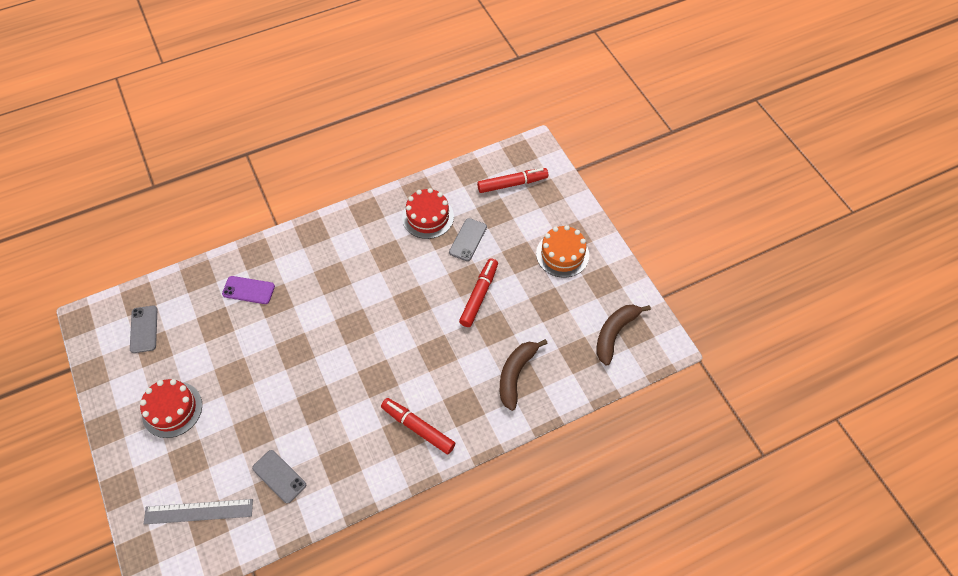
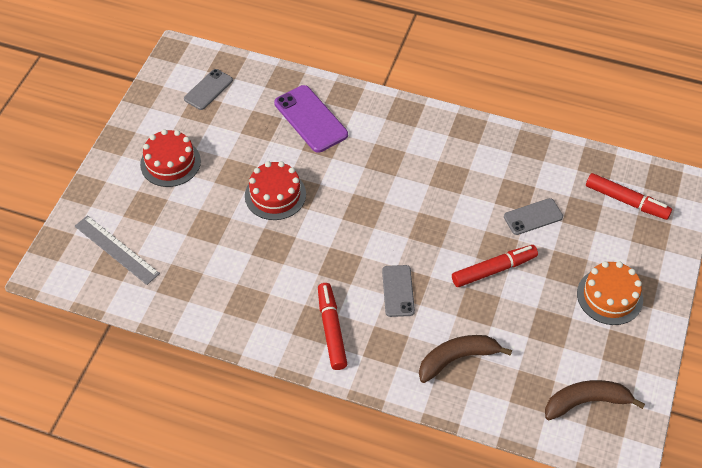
camera: 45 degrees right, 5 degrees down
purple phone [222,276,275,304] -> purple phone [274,85,348,153], size x1.57
grey phone [252,450,306,504] -> grey phone moved to [382,265,415,317]
red cake [402,188,454,239] -> red cake moved to [245,161,306,220]

